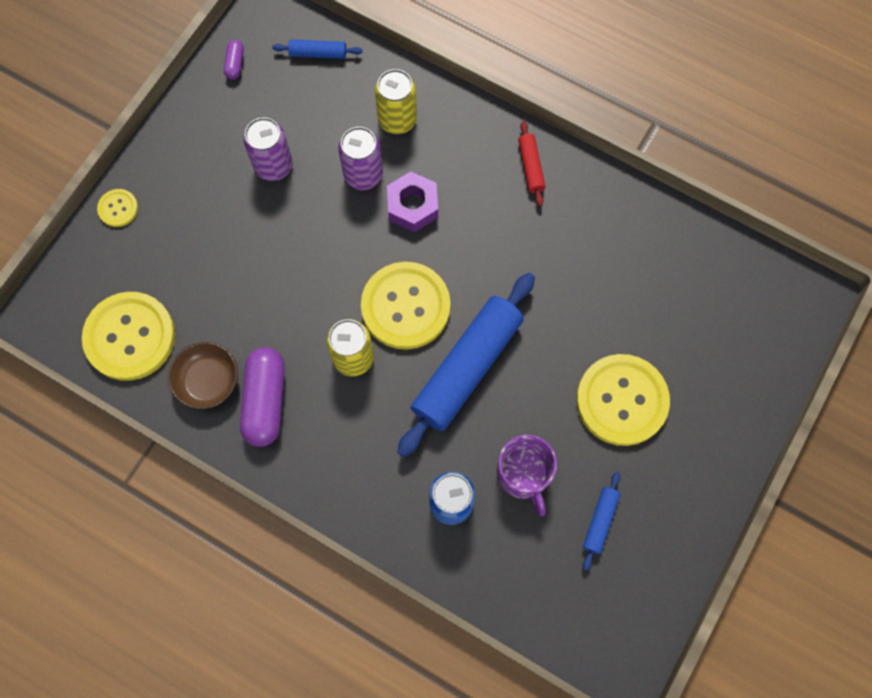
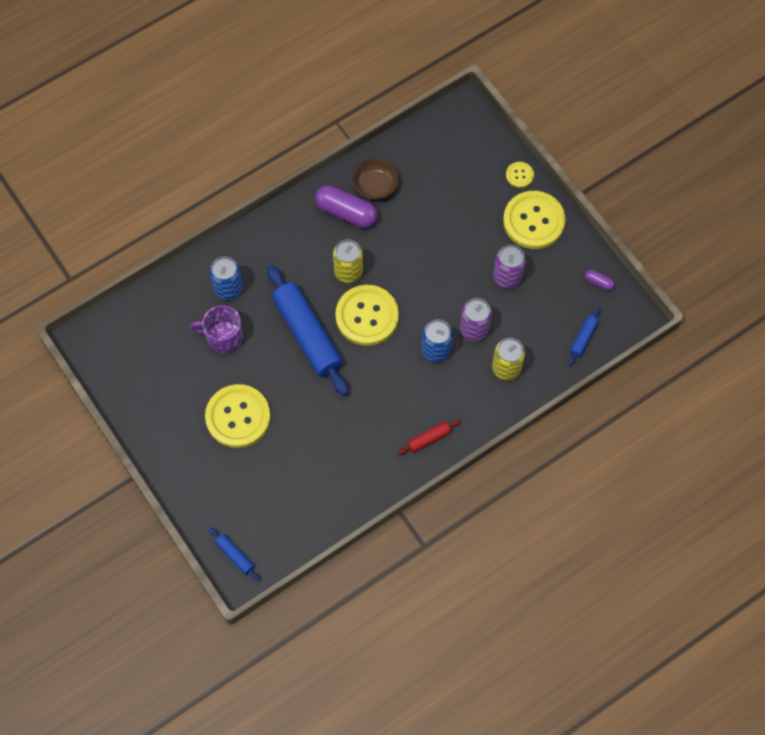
camera: 115 degrees right, 5 degrees down
yellow button [82,292,175,381] -> yellow button moved to [503,191,565,249]
purple nut [387,172,438,232] -> blue can [422,320,453,362]
red rolling pin [518,121,545,206] -> red rolling pin turned 45 degrees counterclockwise [398,419,461,455]
blue rolling pin [583,471,620,571] -> blue rolling pin moved to [209,528,260,581]

